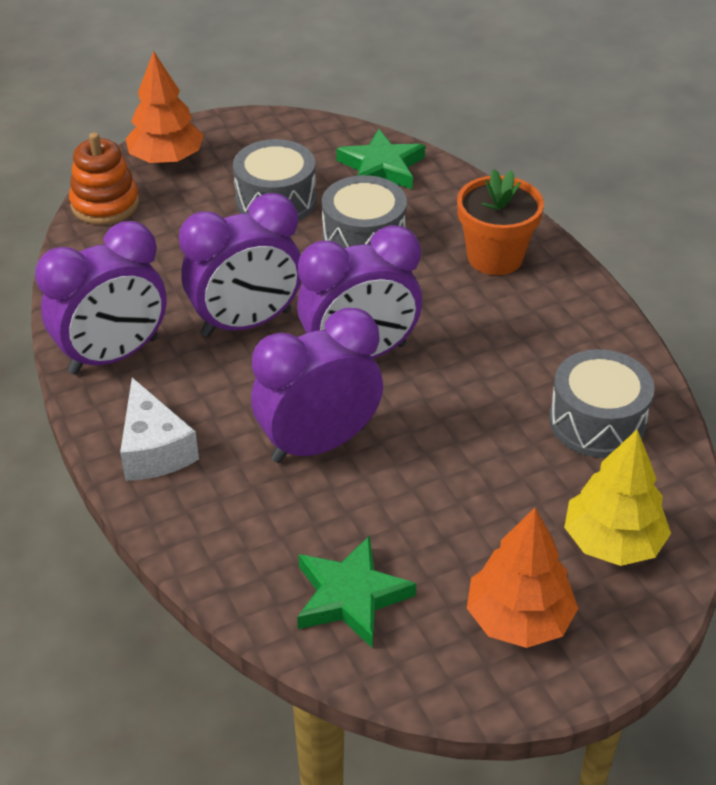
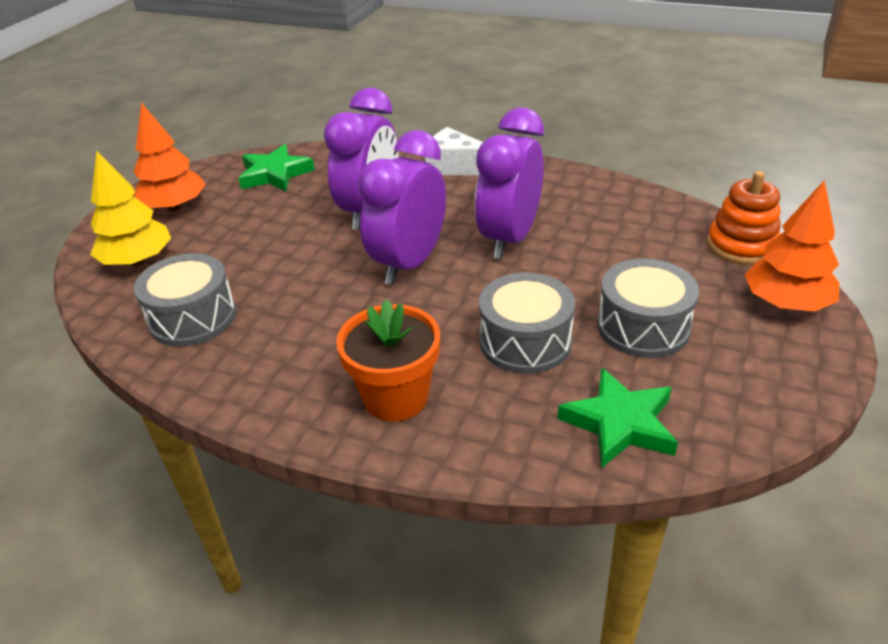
camera: 140 degrees right, 5 degrees down
purple clock [35,221,167,375] -> none

